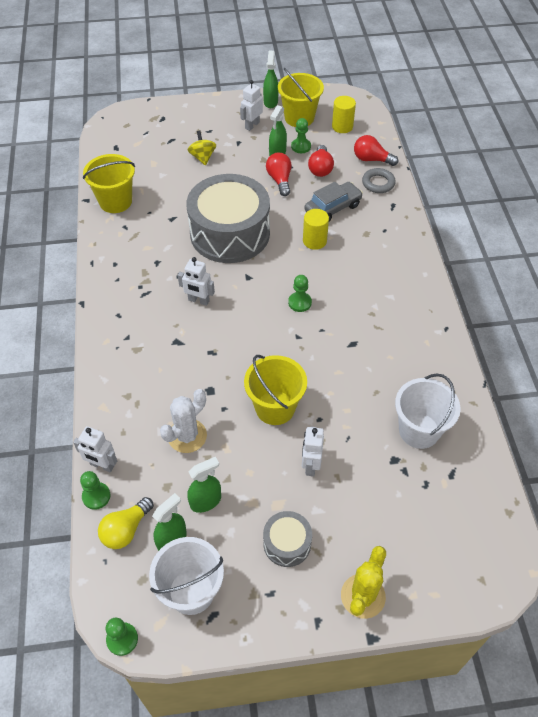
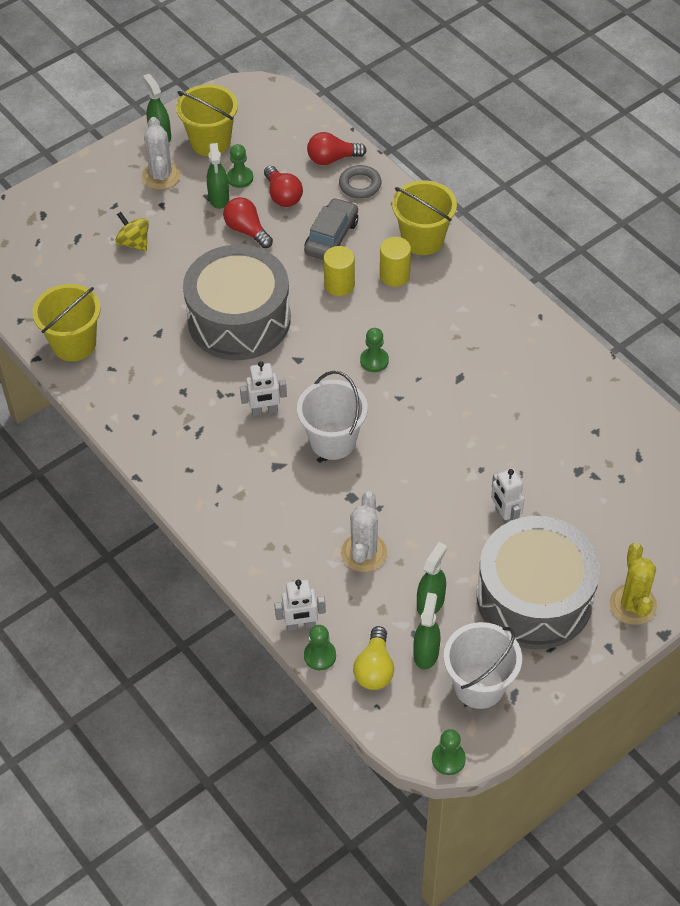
camera: 30 degrees left, 0 degrees up
white robot [240,80,263,131] -> white cactus [142,117,181,190]
yellow bucket [244,355,307,425] -> yellow bucket moved to [392,180,457,255]
grey drum [263,511,312,567] -> grey drum [477,516,600,649], size x2.21
yellow cylinder [332,96,356,133] -> yellow cylinder moved to [380,237,411,287]
white bucket [395,374,460,449] -> white bucket moved to [297,371,368,460]

